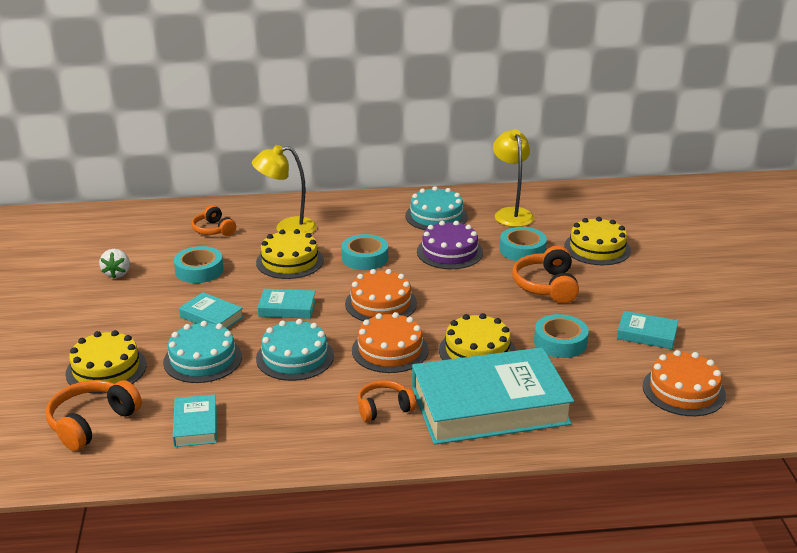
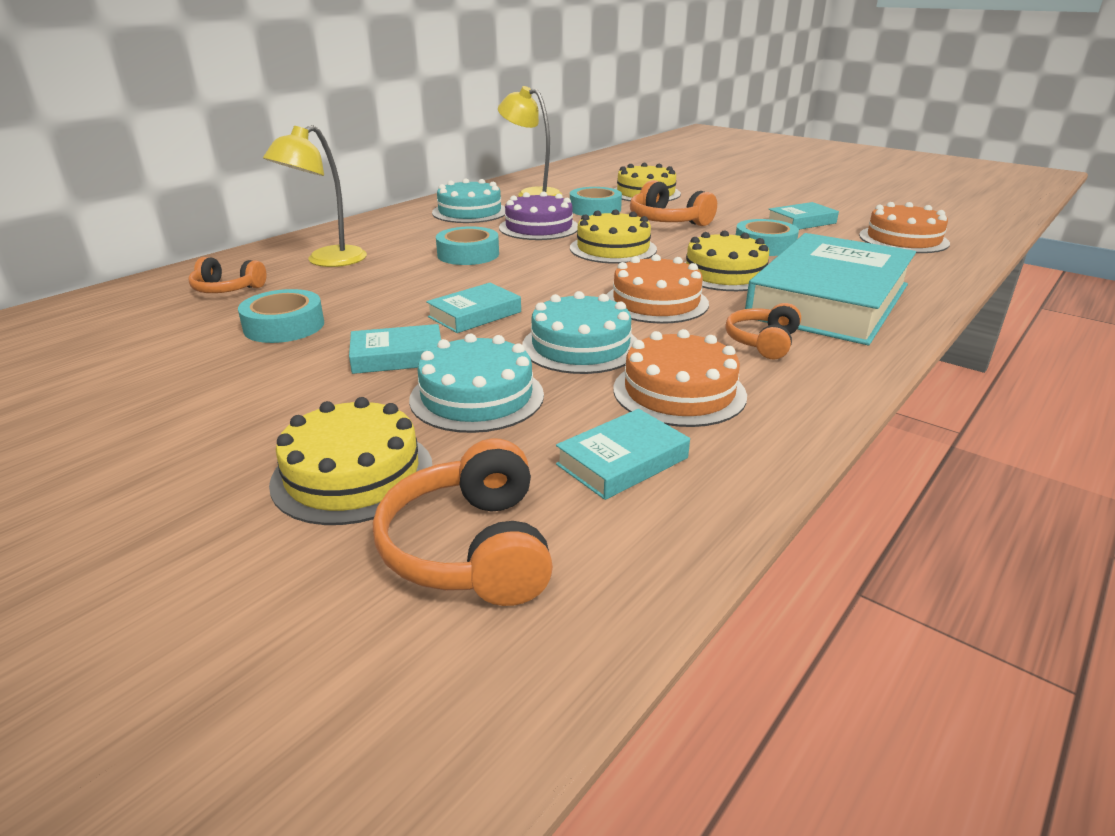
camera: 45 degrees left, 0 degrees up
white strawberry [99,249,130,278] -> none
turquoise book [173,394,217,447] -> turquoise book turned 75 degrees counterclockwise [556,409,690,500]
yellow cake [256,229,324,279] -> yellow cake moved to [570,209,657,264]
orange cake [345,269,417,321] -> orange cake moved to [613,329,747,427]

